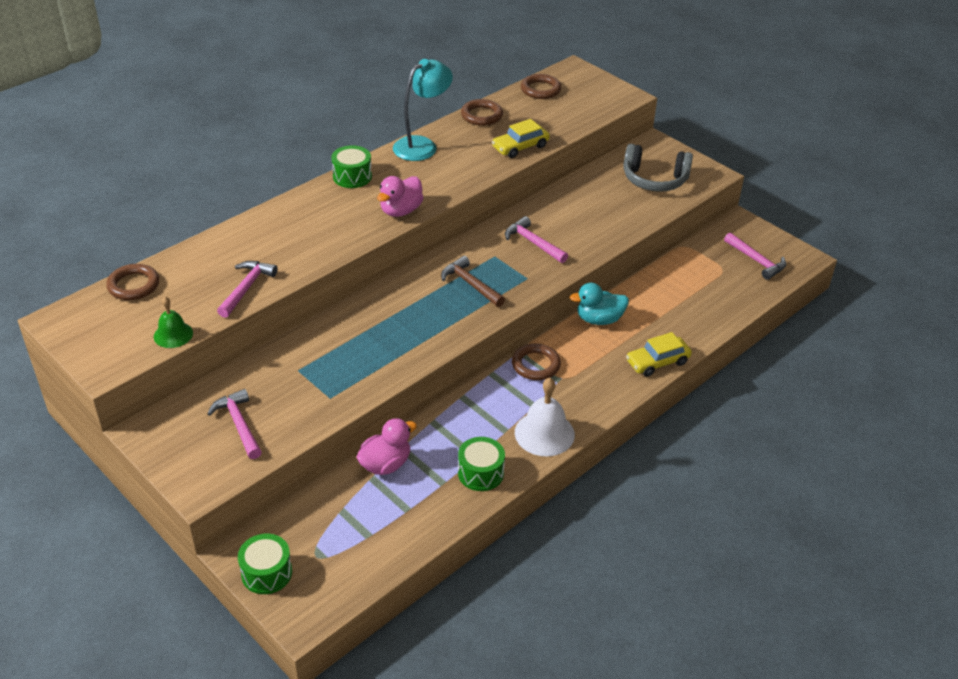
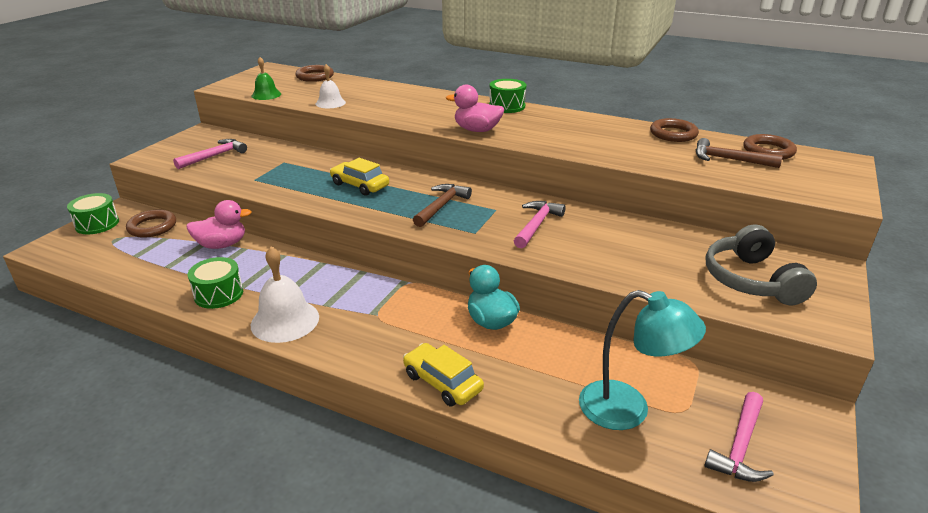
camera: 70 degrees right, 10 degrees down
pink hammer [217,261,278,318] -> white bell [316,64,346,108]
pink duck [357,418,417,475] -> pink duck turned 45 degrees counterclockwise [186,200,252,249]
turquoise lamp [393,59,453,161] -> turquoise lamp moved to [579,290,706,430]
yellow car [492,119,550,158] -> yellow car moved to [330,158,389,196]
brown ring [512,344,561,380] -> brown ring moved to [126,209,176,238]
none -> brown hammer [696,138,783,168]

